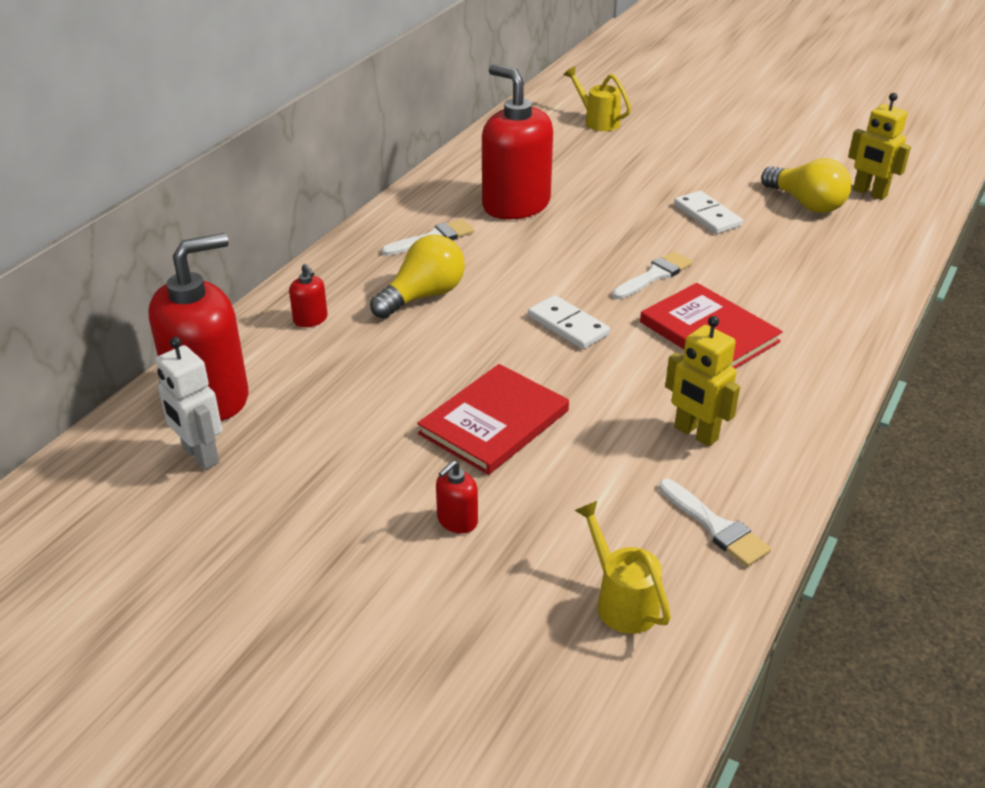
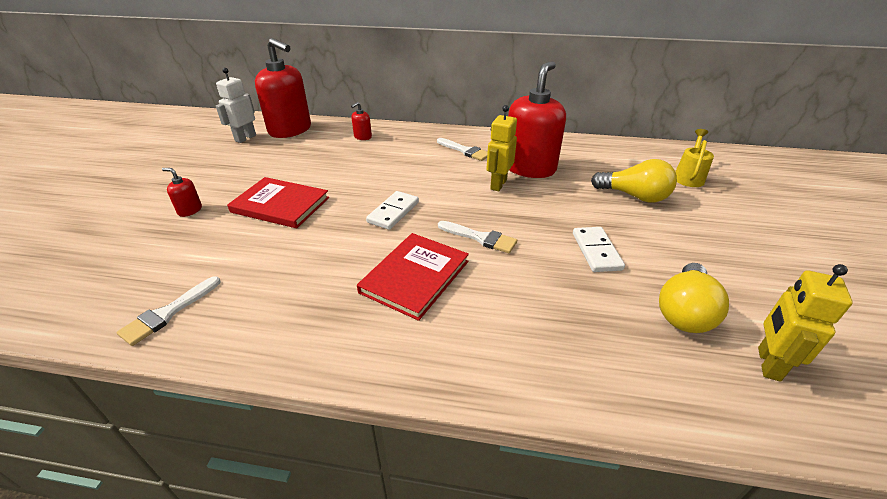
camera: 70 degrees right, 0 degrees up
yellow light bulb [370,235,465,319] -> yellow light bulb moved to [591,159,677,203]
yellow watering can [574,501,671,634] -> none
yellow robot [665,316,740,447] -> yellow robot moved to [486,105,517,191]
white domino [674,191,743,234] -> white domino turned 45 degrees counterclockwise [573,227,625,272]

